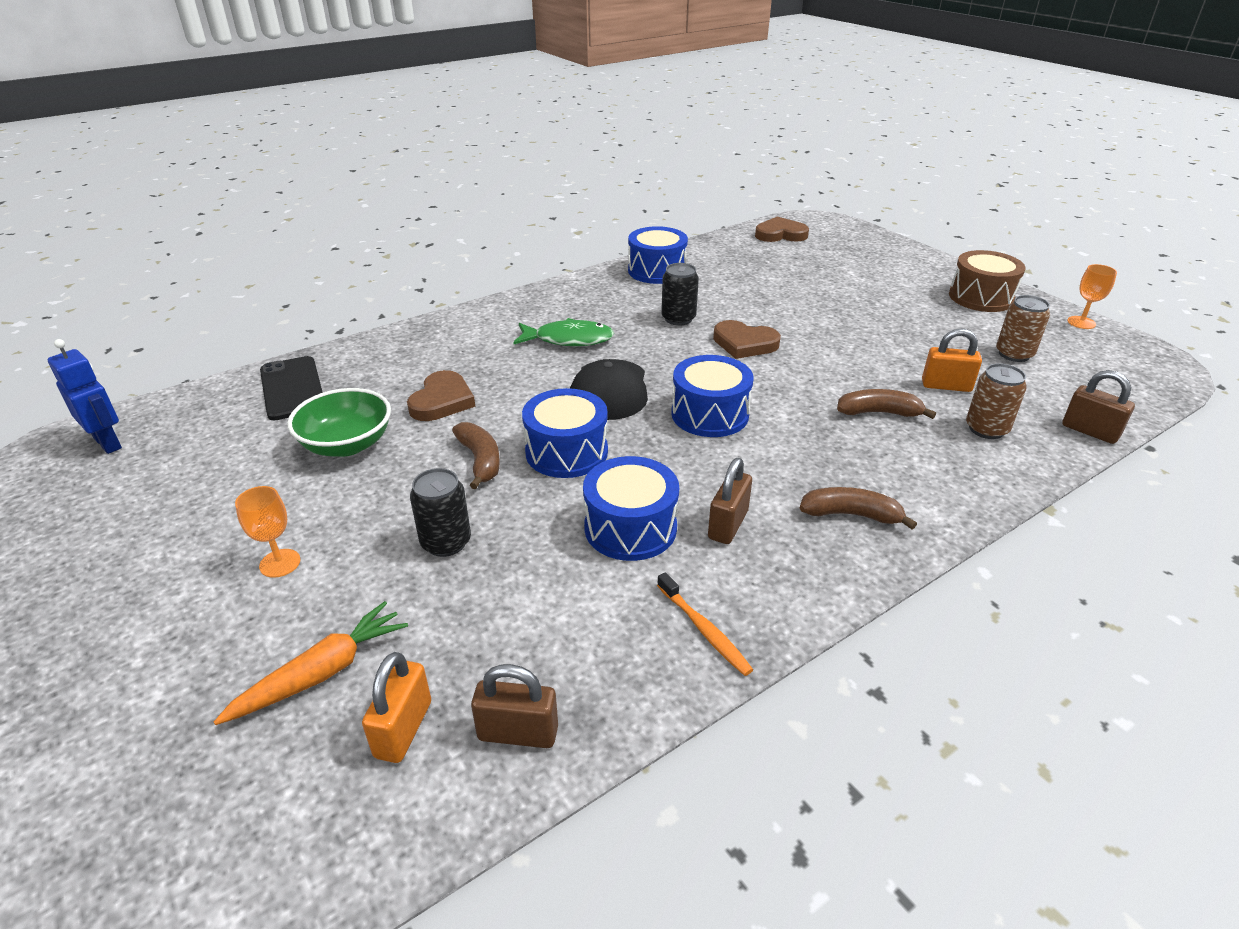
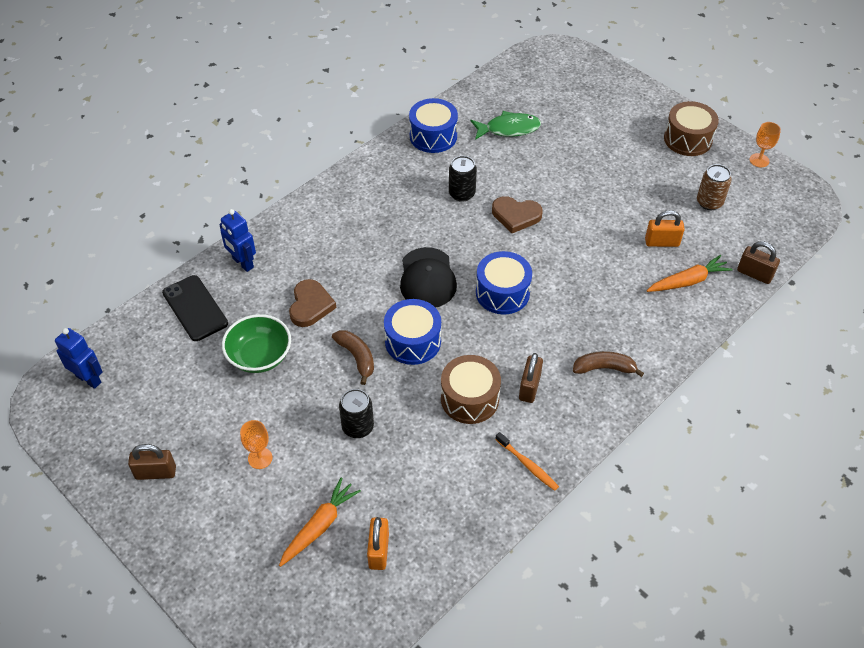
camera: 10 degrees left, 15 degrees up
brown padlock [471,664,558,748] -> brown padlock moved to [128,444,176,480]
green fish [513,318,614,346] -> green fish moved to [471,111,541,140]
blue drum [583,456,679,561] -> brown drum [441,355,501,424]
brown heart [755,217,809,242] -> none
brown banana [837,389,936,419] -> none
brown can [966,363,1027,439] -> orange carrot [647,255,733,292]
none -> blue robot [219,209,256,272]

